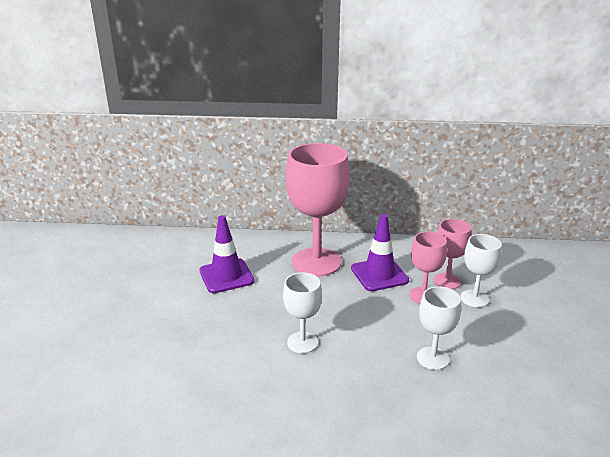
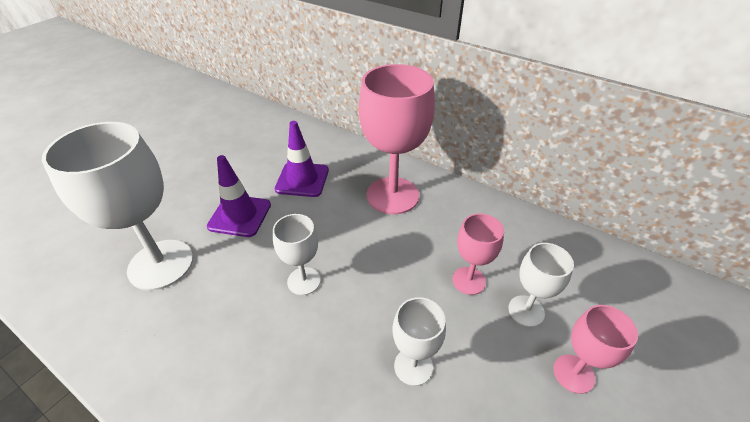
camera: 30 degrees right, 15 degrees up
purple traffic cone [351,214,409,291] -> purple traffic cone moved to [207,155,271,237]
pink goblet [434,219,471,289] -> pink goblet moved to [554,305,638,394]
none -> white goblet [42,122,193,290]

